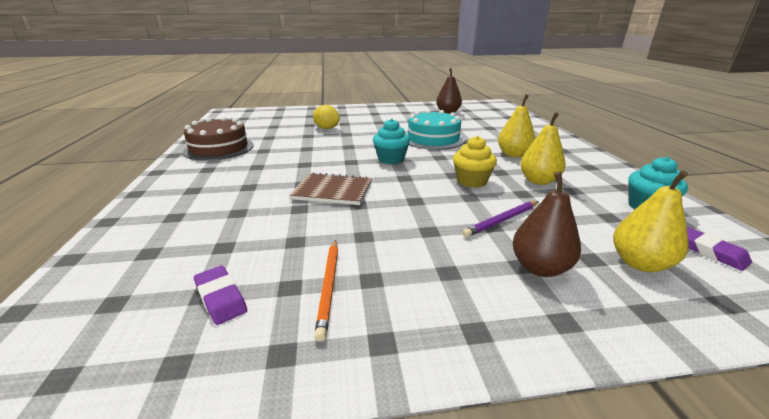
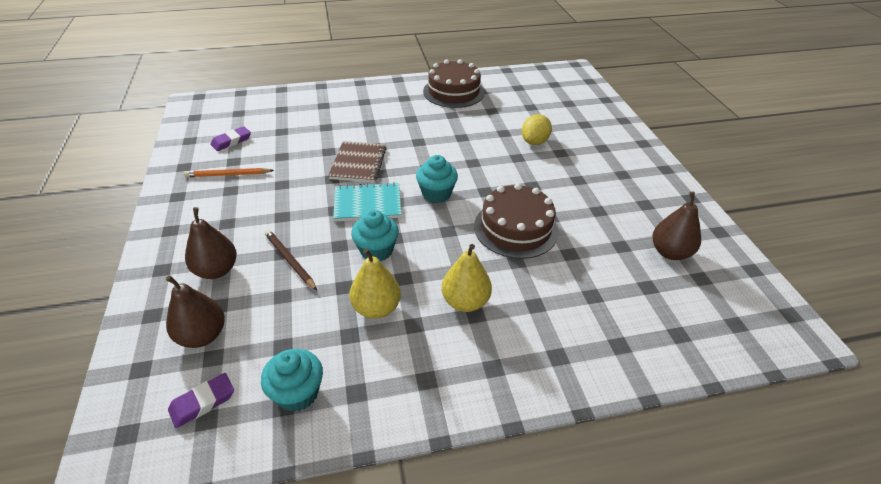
camera: 85 degrees right, 15 degrees up
turquoise cake [406,110,465,150] -> brown cake [474,183,559,259]
yellow cupcake [453,136,497,188] -> turquoise cupcake [351,210,399,261]
purple pencil [462,201,539,237] -> brown pencil [265,230,317,291]
yellow pear [613,171,689,272] -> brown pear [166,275,225,348]
none -> turquoise notebook [333,182,402,221]

